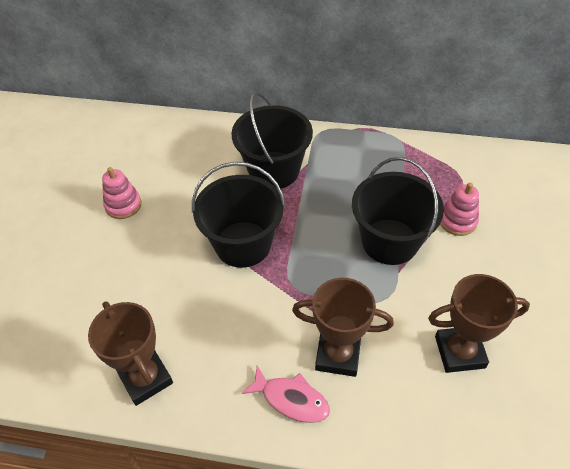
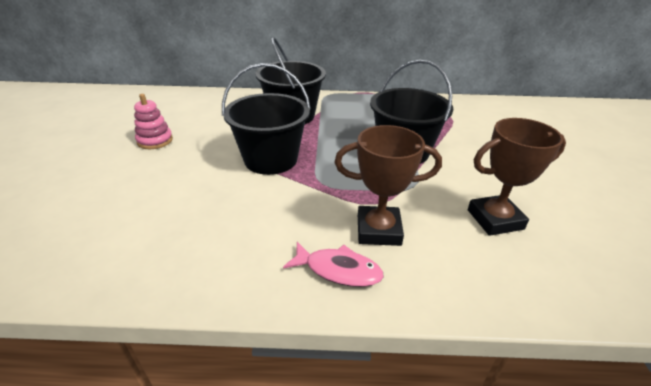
camera: 10 degrees left, 15 degrees down
brown trophy [88,301,173,406] -> none
pink stacking toy [440,183,479,236] -> none

